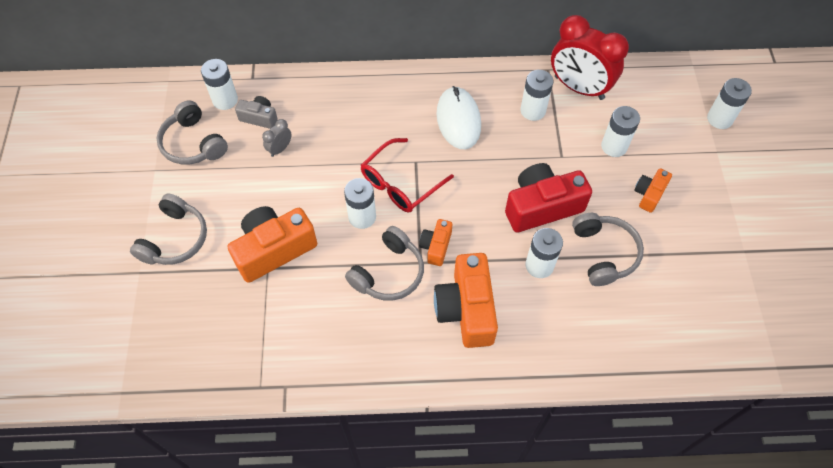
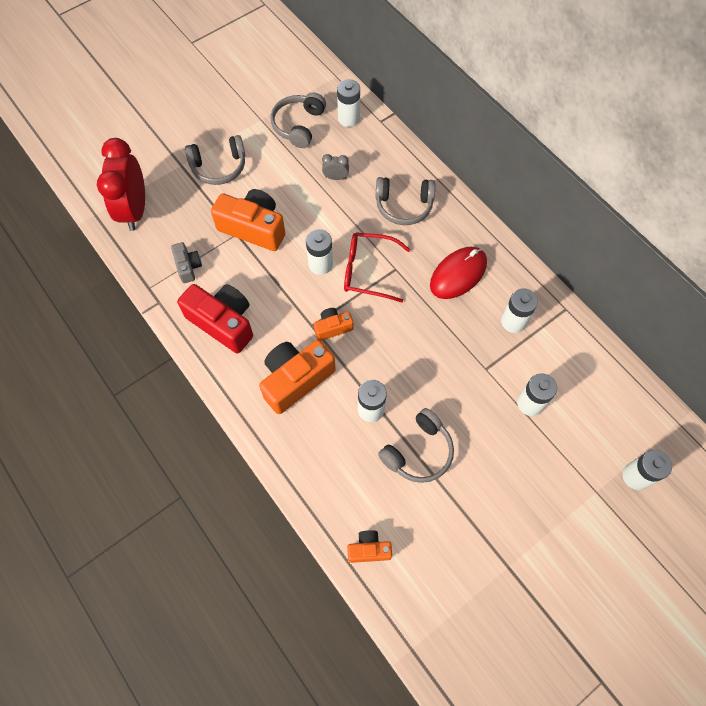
camera: 55 degrees right, 5 degrees up
grey camera [235,96,278,129] -> grey camera moved to [171,242,202,283]
grey headphones [345,226,424,301] -> grey headphones moved to [375,177,435,225]
white mouse [437,86,481,149] -> red mouse [430,247,487,299]
red camera [505,163,592,233] -> red camera moved to [177,284,253,354]
red clock [551,15,629,100] -> red clock moved to [97,138,145,231]
orange camera [634,168,672,213] -> orange camera moved to [347,530,392,563]

